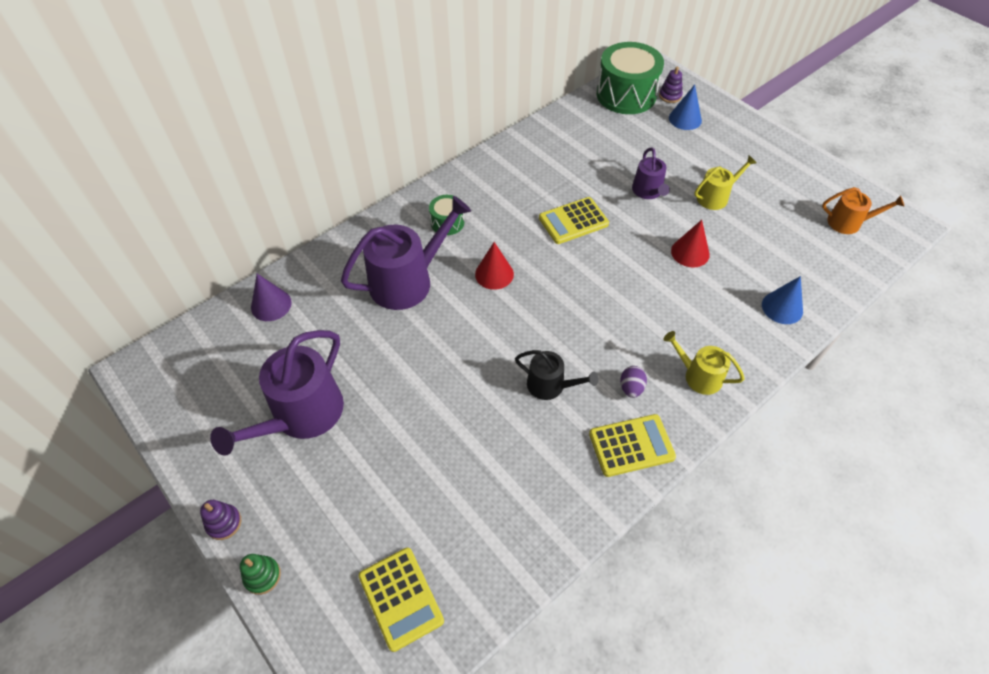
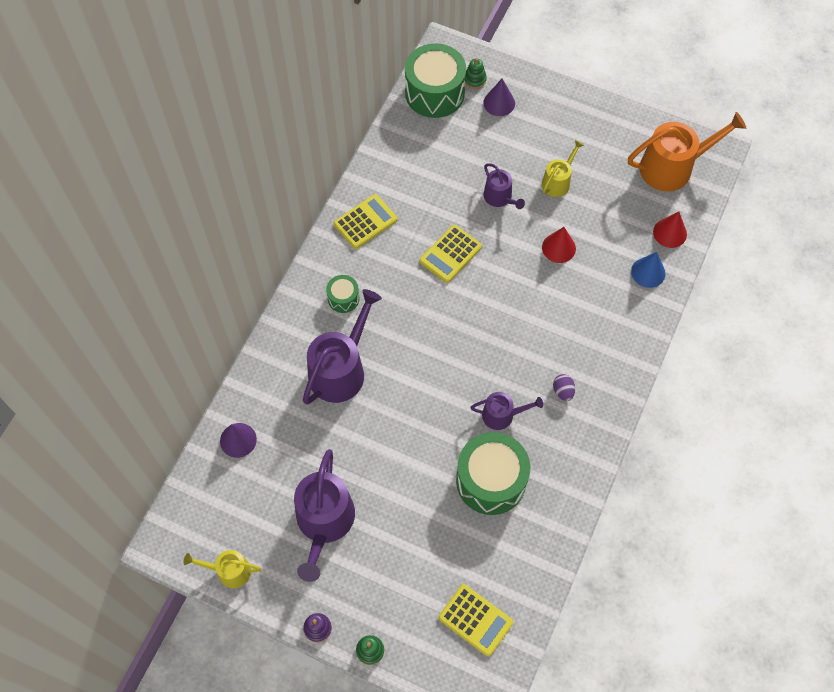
camera: 25 degrees left, 10 degrees up
red cone [475,242,514,290] -> red cone moved to [653,212,687,248]
black watering can [515,350,598,400] -> purple watering can [470,392,543,430]
yellow calculator [589,414,676,477] -> yellow calculator moved to [334,194,397,249]
purple stacking toy [659,67,683,103] -> green stacking toy [465,58,487,89]
yellow watering can [663,331,745,395] -> yellow watering can moved to [183,550,261,588]
blue cone [669,84,702,130] -> purple cone [483,79,515,116]
orange watering can [822,187,904,234] -> orange watering can [628,112,746,191], size x1.83
none -> green drum [456,432,530,515]

